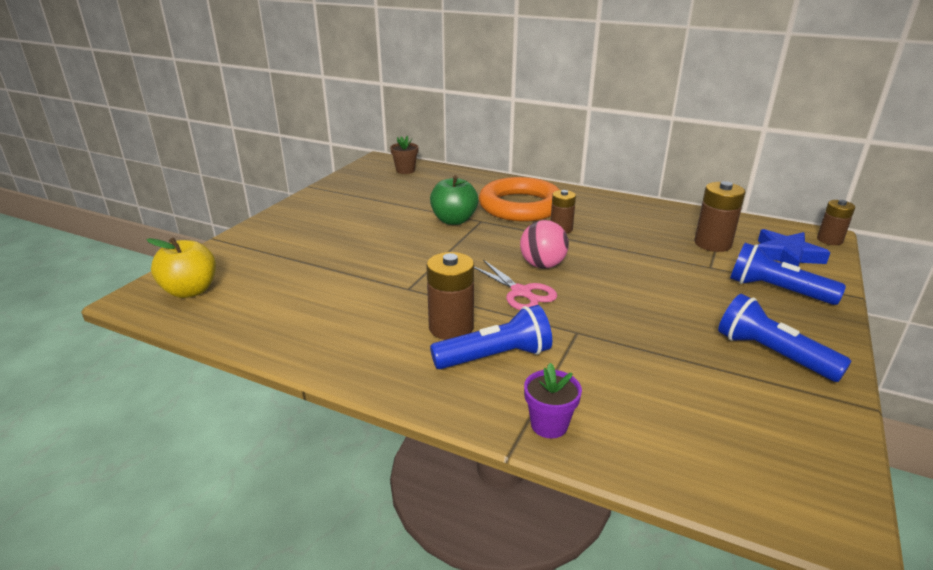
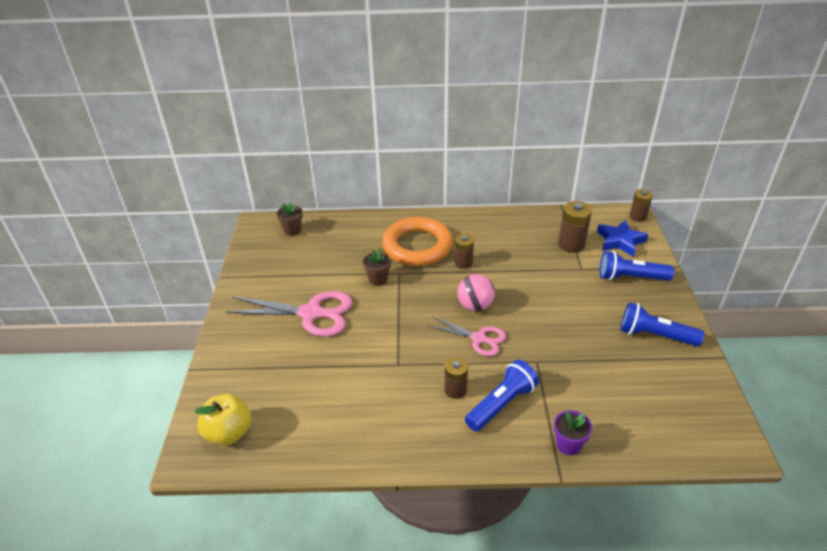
camera: 25 degrees left, 10 degrees up
brown battery [426,252,474,340] -> brown battery [445,357,468,399], size x0.66
green apple [430,175,478,225] -> brown flower pot [363,249,391,286]
none -> pink scissors [226,291,353,337]

